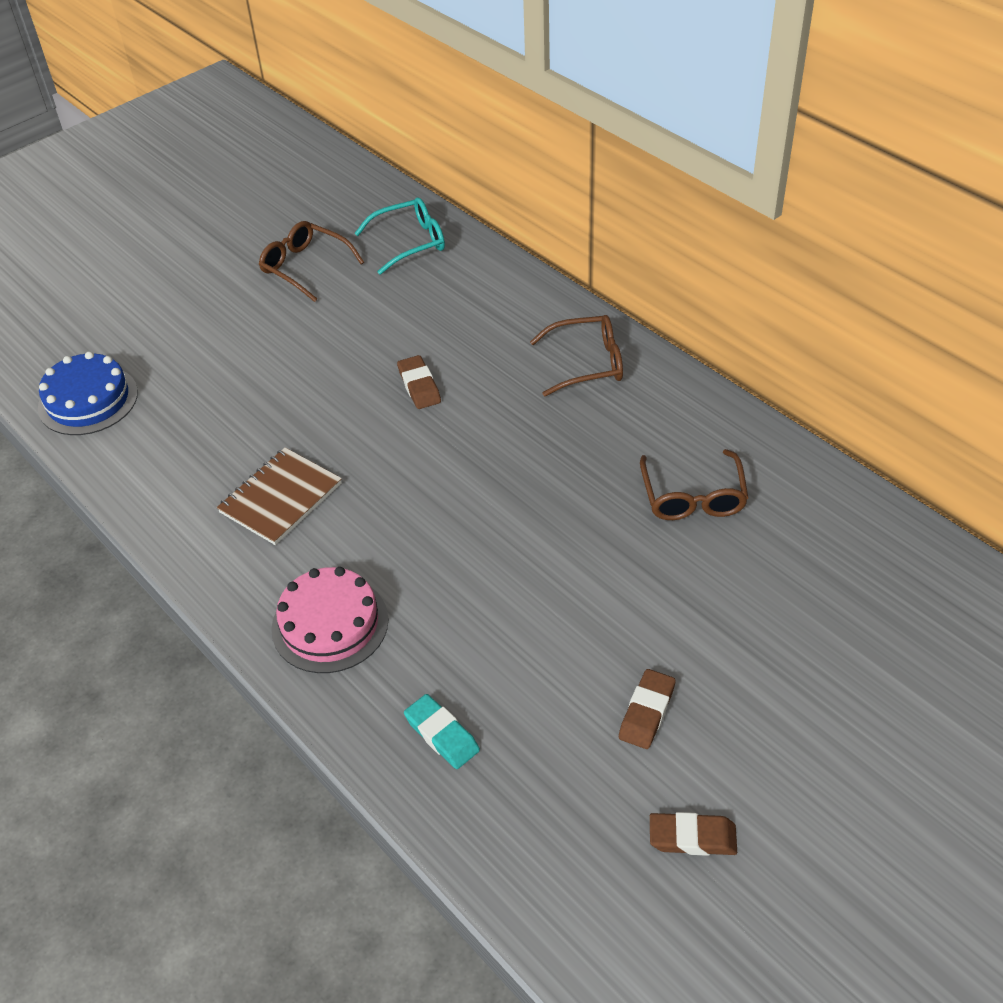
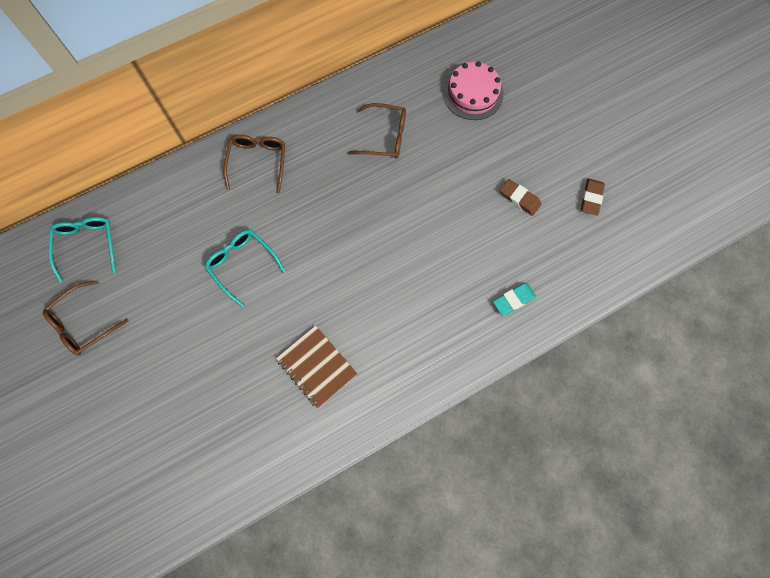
camera: 80 degrees left, 25 degrees up
blue cake [38,351,138,435] -> none
pink cake [271,567,388,673] -> pink cake moved to [443,61,504,120]
brown eraser [397,355,441,409] -> turquoise glasses [205,230,286,307]

